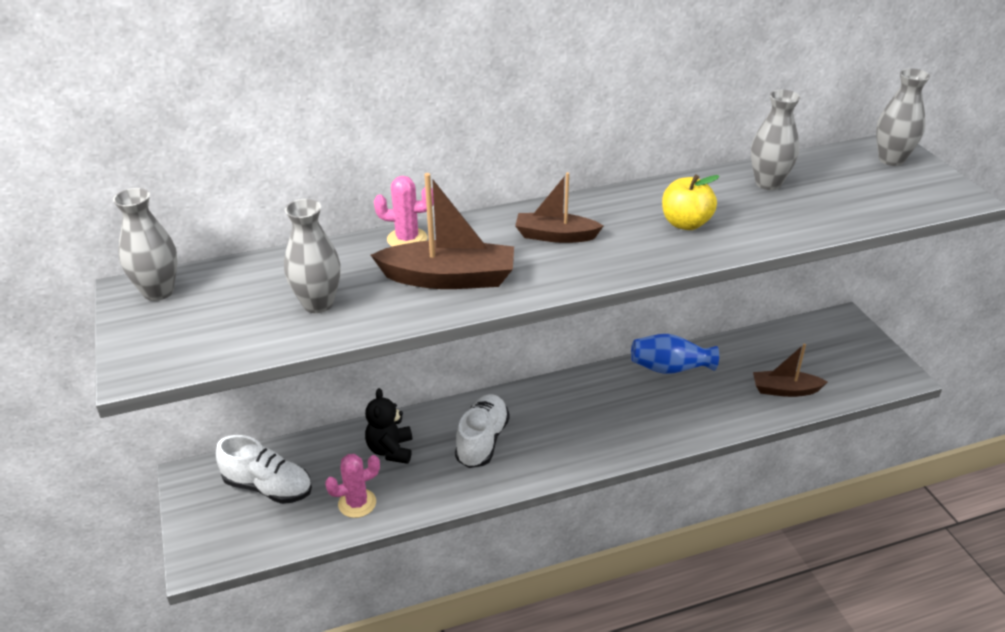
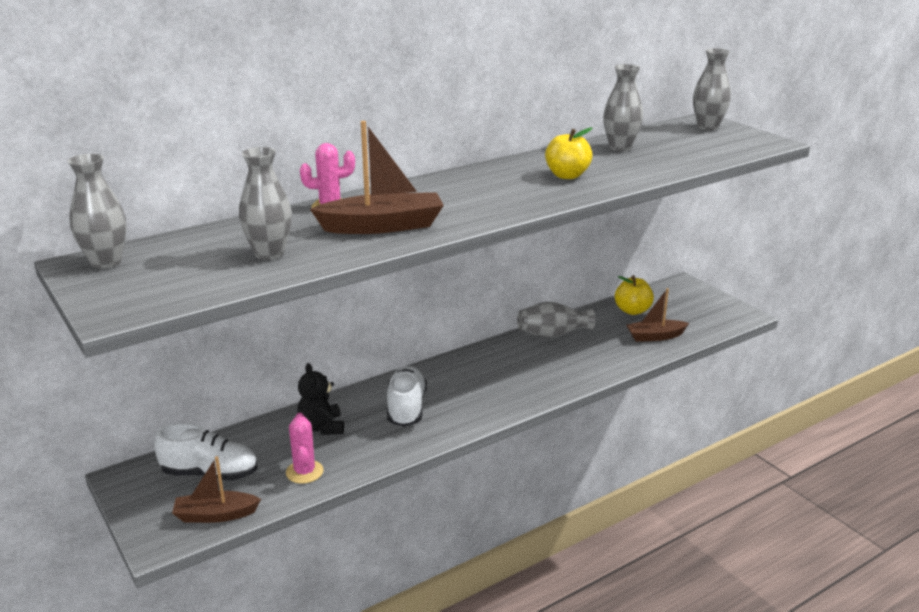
camera: 15 degrees left, 10 degrees down
pink cactus [325,454,380,518] -> pink cactus turned 60 degrees counterclockwise [286,413,323,484]
brown boat [515,172,603,243] -> brown boat moved to [172,456,261,523]
blue vase [631,334,719,374] -> grey vase [517,302,595,338]
none -> yellow apple [615,275,654,315]

